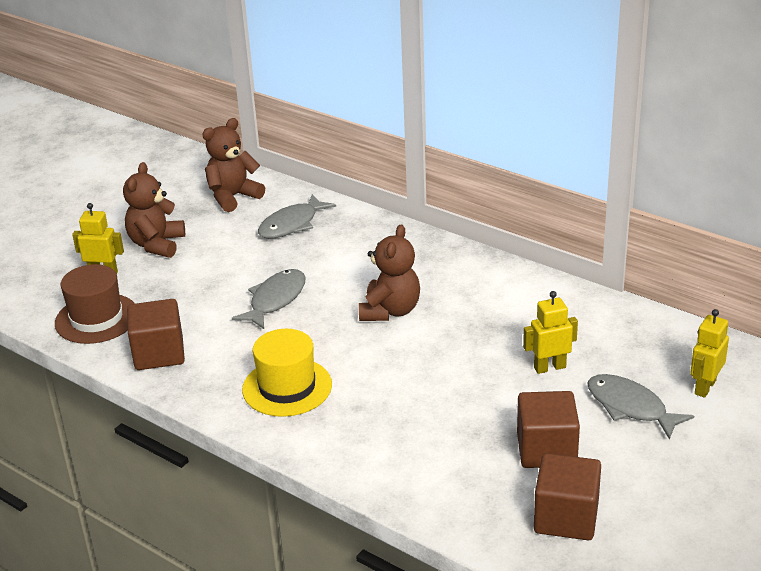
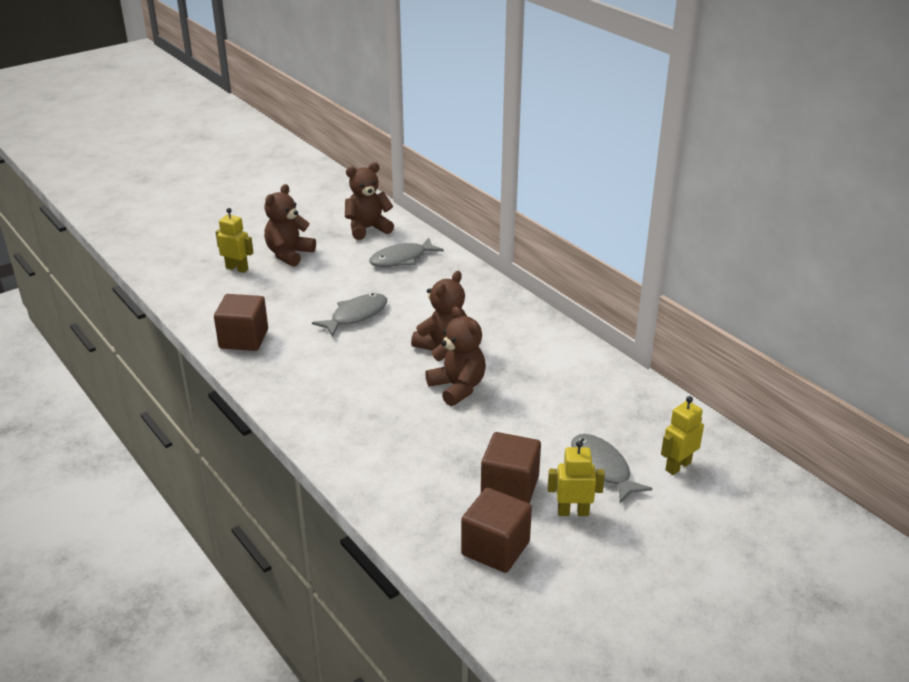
camera: 15 degrees right, 0 degrees up
brown hat [55,264,135,344] -> none
yellow hat [242,329,332,417] -> none
yellow robot [523,291,578,374] -> yellow robot moved to [548,440,605,516]
none -> brown teddy bear [425,306,486,406]

